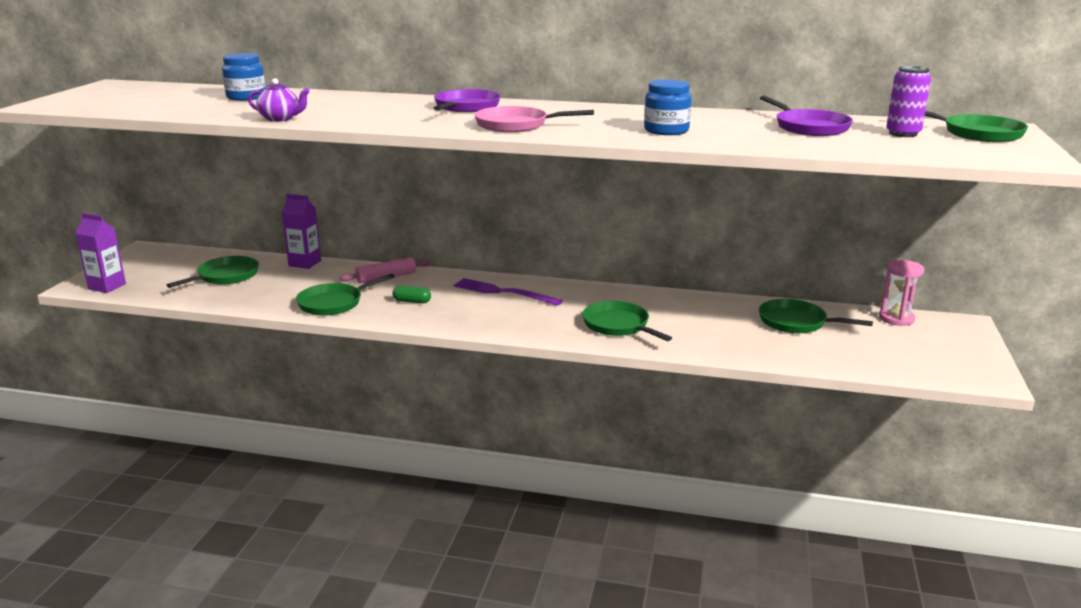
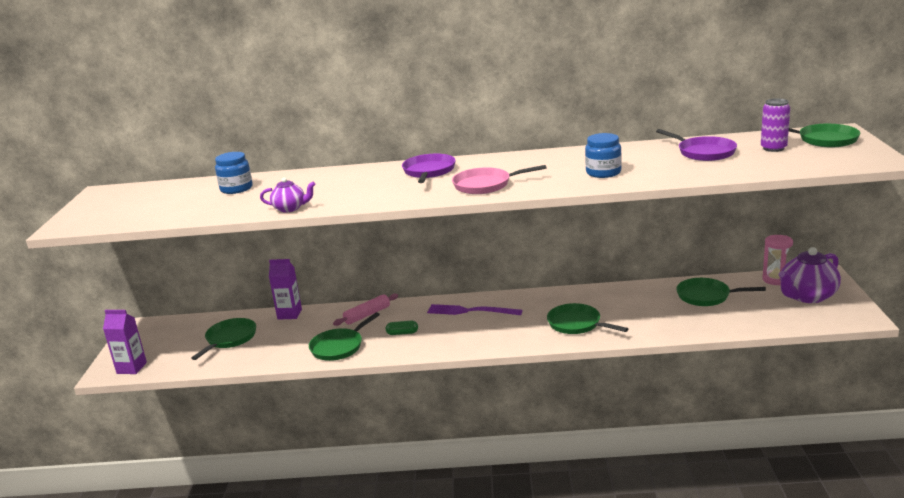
camera: 10 degrees left, 0 degrees up
none -> purple teapot [779,247,841,303]

